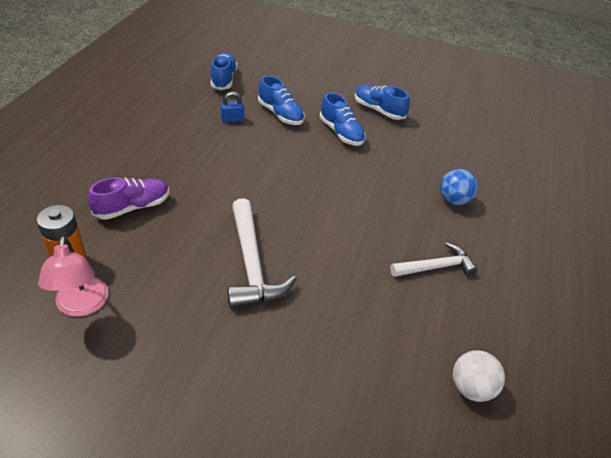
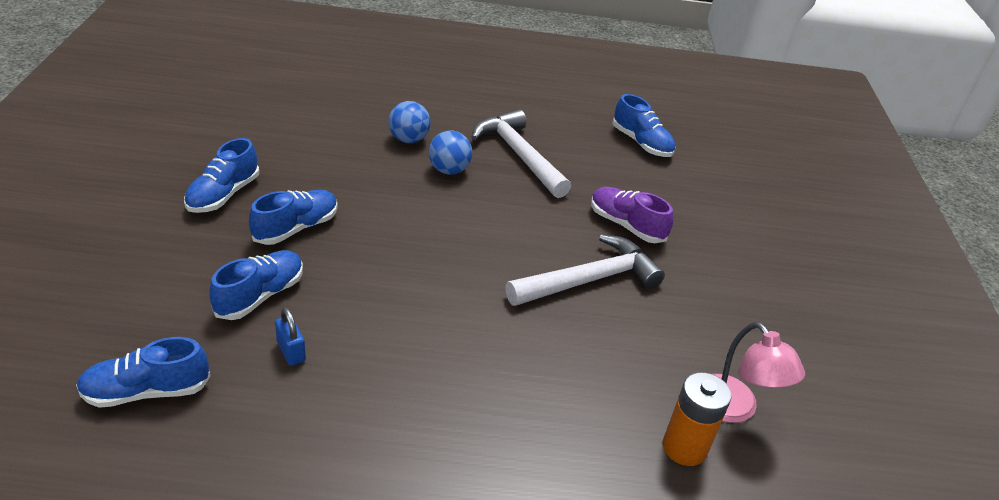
camera: 105 degrees left, 5 degrees down
pink lamp [38,236,109,317] -> pink lamp turned 90 degrees clockwise [713,322,805,423]
purple shoe [88,177,169,220] -> purple shoe moved to [591,187,673,243]
white hammer [390,242,477,277] -> white hammer [471,109,571,198], size x1.55
white ball [453,350,505,402] -> blue shoe [612,94,675,157]
none -> blue ball [429,131,472,174]

